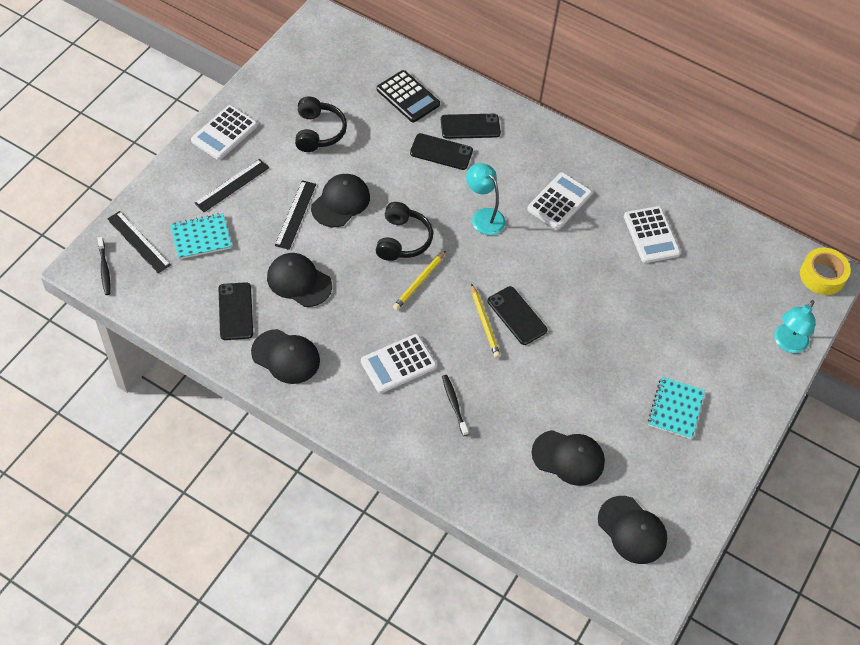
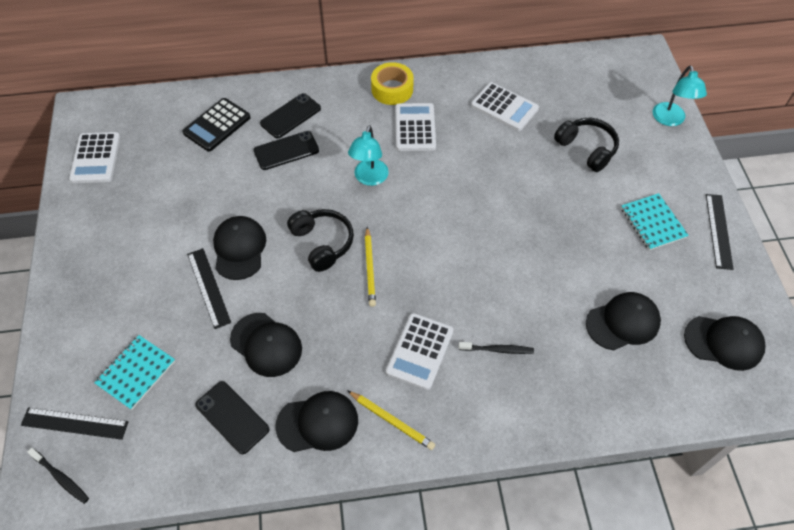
camera: 35 degrees left, 0 degrees up
white calculator [191,105,258,160] -> white calculator moved to [69,132,120,183]
black ruler [195,159,269,212] -> black ruler moved to [706,194,733,270]
black cap [267,253,332,307] -> black cap turned 135 degrees counterclockwise [230,313,302,377]
black headphones [295,96,347,152] -> black headphones moved to [554,118,619,172]
black calculator [377,70,440,122] -> black calculator turned 120 degrees clockwise [182,98,251,152]
black toothbrush [442,375,468,436] -> black toothbrush turned 150 degrees clockwise [459,342,534,354]
turquoise lamp [466,163,506,235] -> turquoise lamp turned 90 degrees counterclockwise [348,125,389,186]
yellow pencil [471,284,501,358] -> yellow pencil moved to [347,390,435,450]
black phone [488,286,547,345] -> none
yellow tape [800,247,851,295] -> yellow tape moved to [371,62,414,105]

